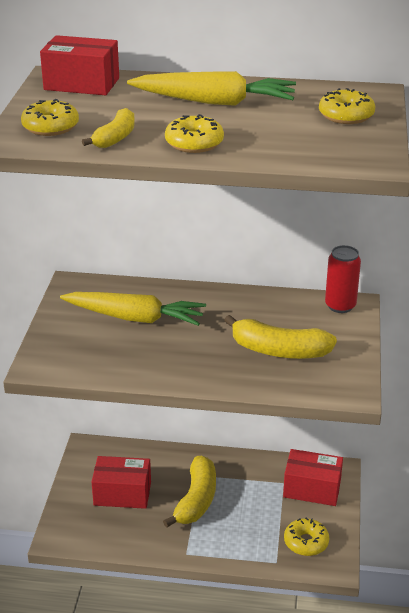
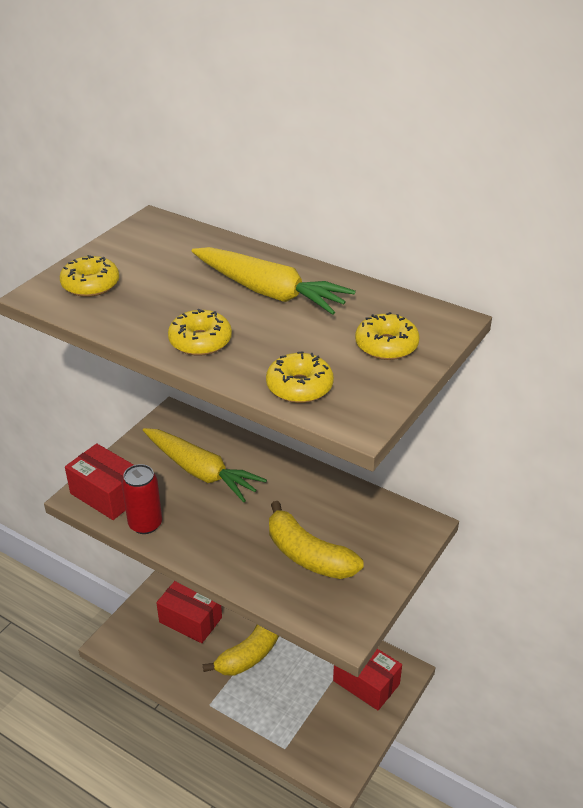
camera: 25 degrees right, 5 degrees up
red box [40,35,119,95] -> red box moved to [65,443,134,520]
yellow banana [82,108,135,148] -> none
yellow donut [284,517,329,556] -> yellow donut moved to [266,351,334,403]
red can [325,245,361,313] -> red can moved to [122,464,162,534]

